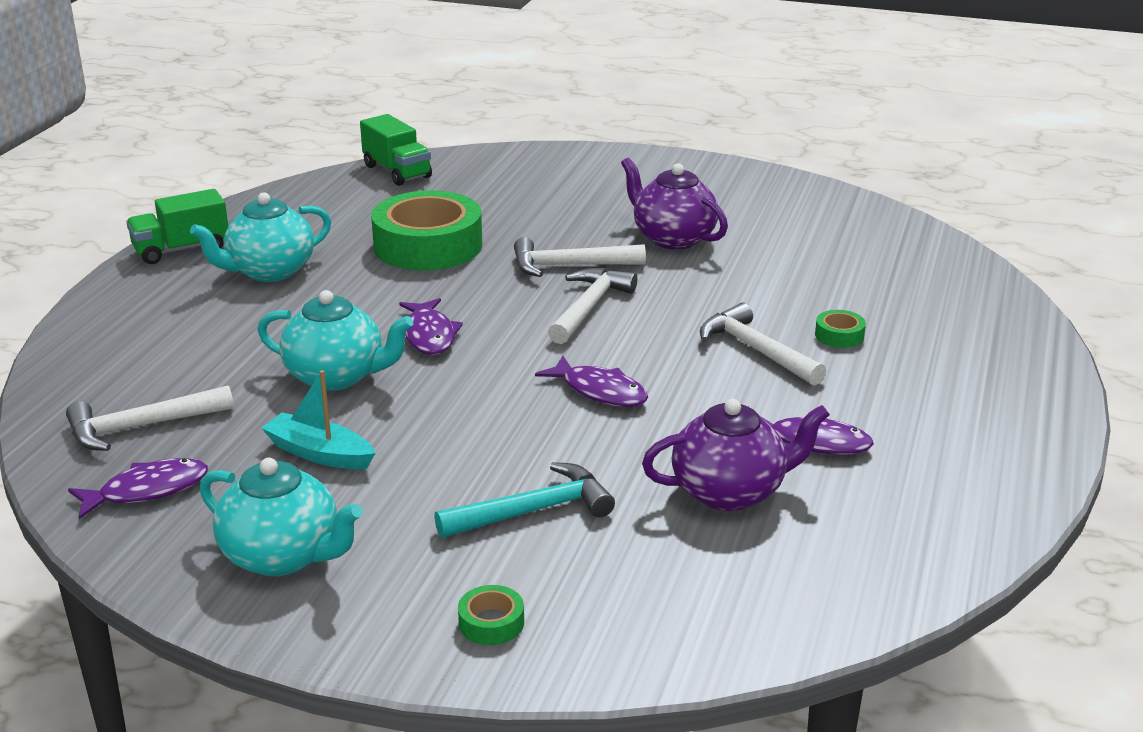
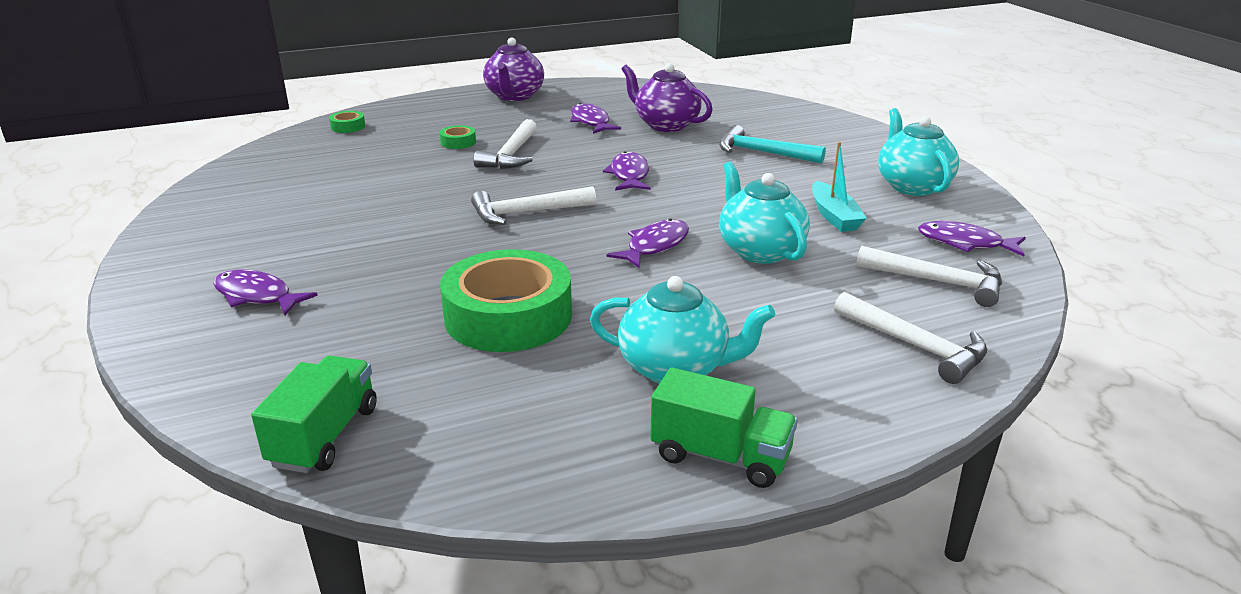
camera: 130 degrees left, 0 degrees up
green tape [458,585,524,645] -> green tape moved to [329,111,365,133]
white hammer [514,237,646,277] -> white hammer moved to [834,292,987,384]
purple teapot [621,158,728,250] -> purple teapot moved to [483,37,544,101]
none -> purple fish [213,270,318,315]

